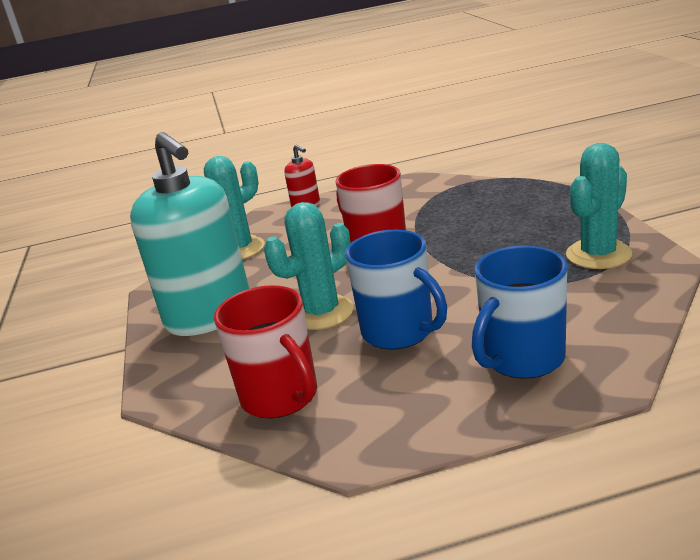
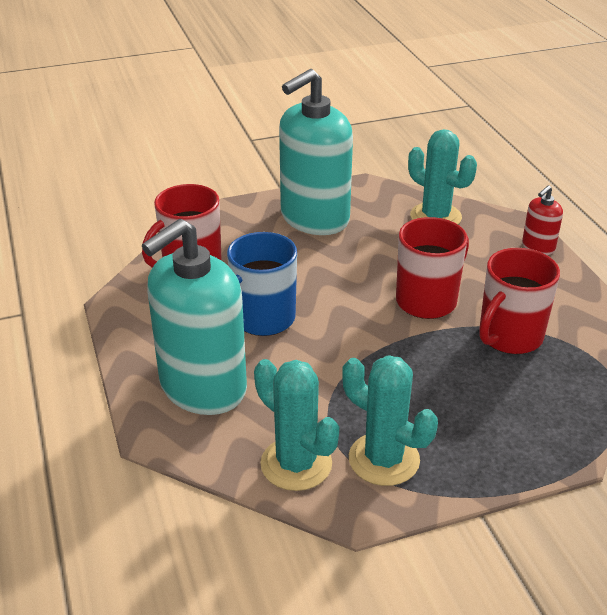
camera: 80 degrees right, 10 degrees up
turquoise cactus [264,202,354,330] -> turquoise cactus moved to [254,359,339,491]
blue mug [472,245,567,379] -> turquoise soap dispenser [142,219,247,415]
none -> red mug [479,248,560,354]

